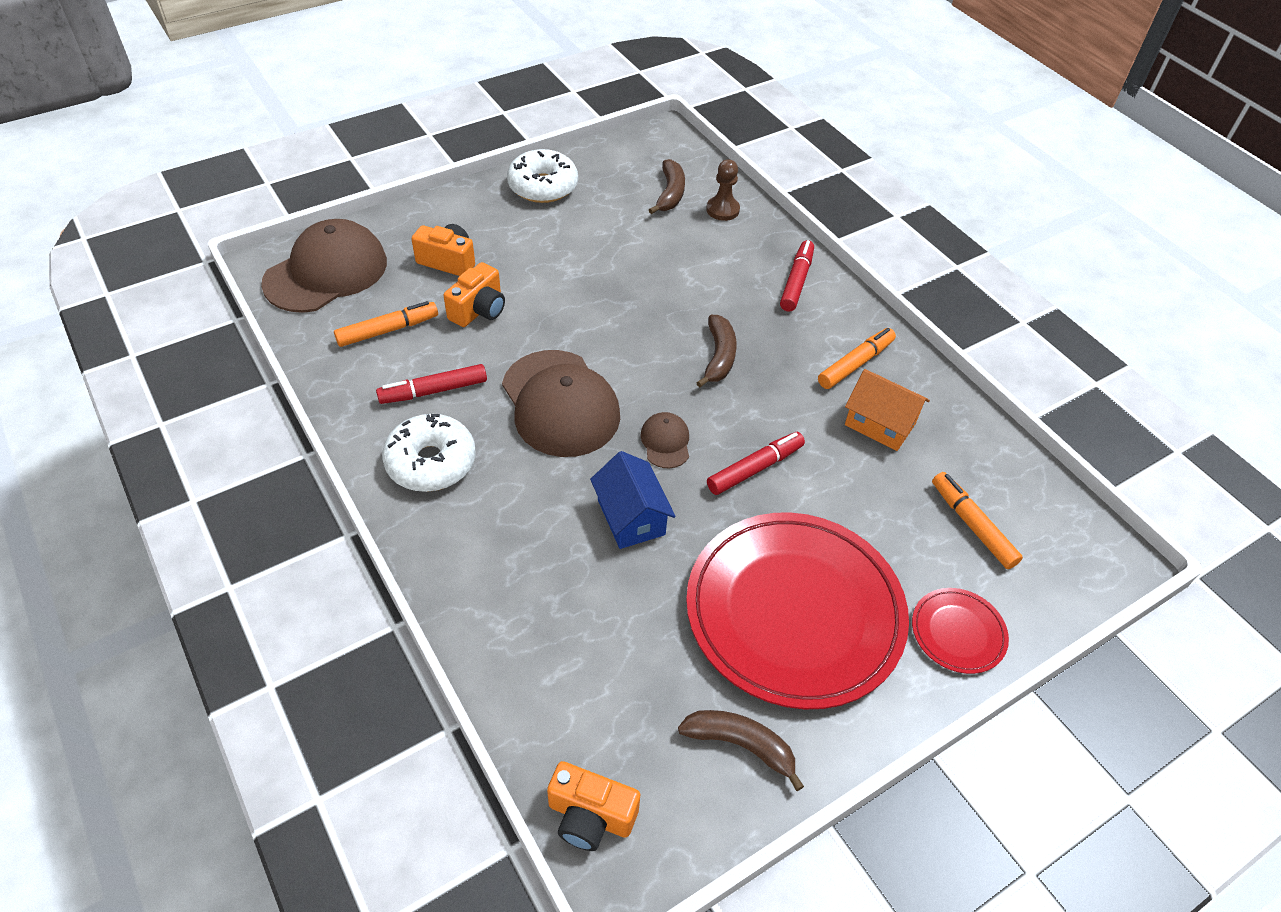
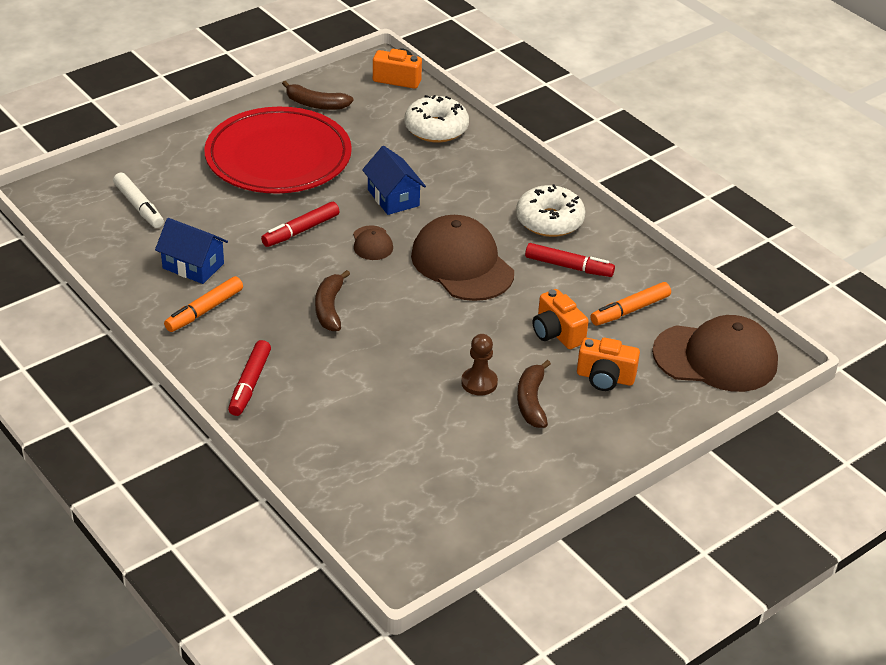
camera: 175 degrees right, 10 degrees down
brown cap [261,219,387,313] -> brown cap turned 120 degrees counterclockwise [652,315,778,392]
red marker [376,364,487,404] -> red marker turned 45 degrees clockwise [525,243,615,277]
orange camera [444,262,505,327] -> orange camera turned 60 degrees counterclockwise [533,289,589,349]
white donut [507,149,578,203] -> white donut moved to [405,95,469,143]
brown banana [649,159,685,214] -> brown banana moved to [517,360,551,428]
brown pawn [706,159,740,221] -> brown pawn moved to [461,334,498,396]
orange house [845,369,930,451] -> blue house [155,218,228,284]
red plate [912,588,1009,674] -> none
orange marker [932,472,1023,569] -> white marker [113,172,164,228]

